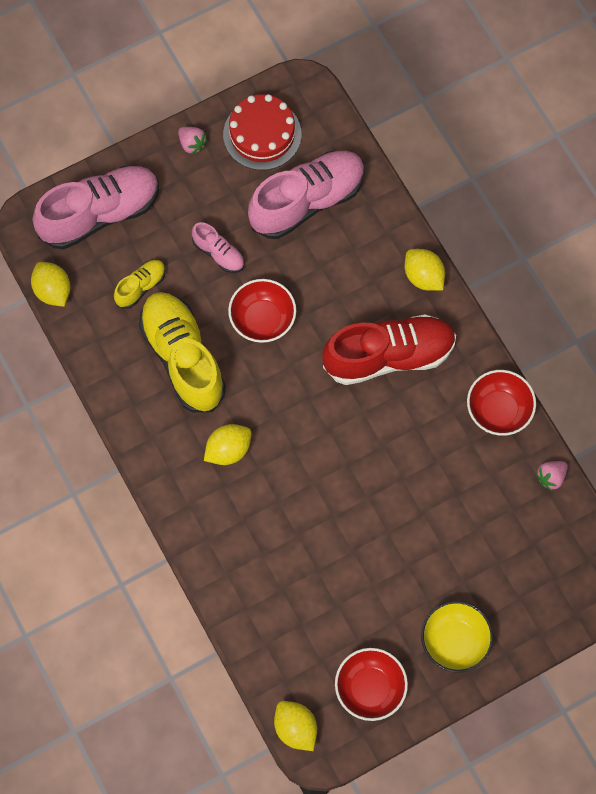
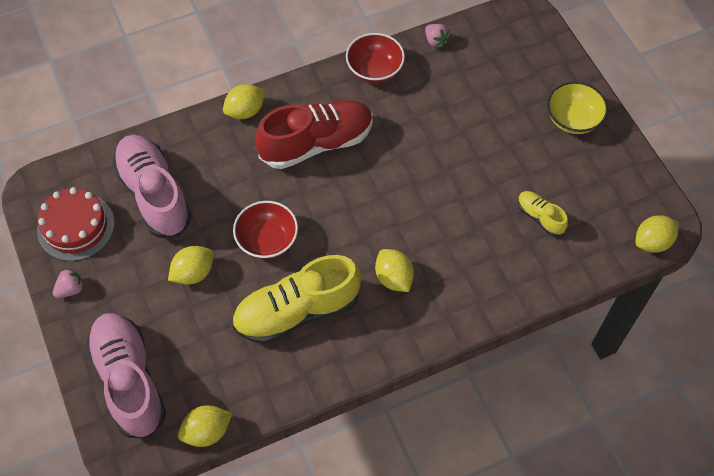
camera: 85 degrees left, 10 degrees down
yellow shoe [114,260,166,309] -> yellow shoe moved to [518,191,568,237]
pink shoe [192,222,244,273] -> yellow lemon [168,246,214,285]
red shoe [322,314,456,385] -> red shoe turned 75 degrees clockwise [255,100,373,169]
red bowl [335,648,408,721] -> none

